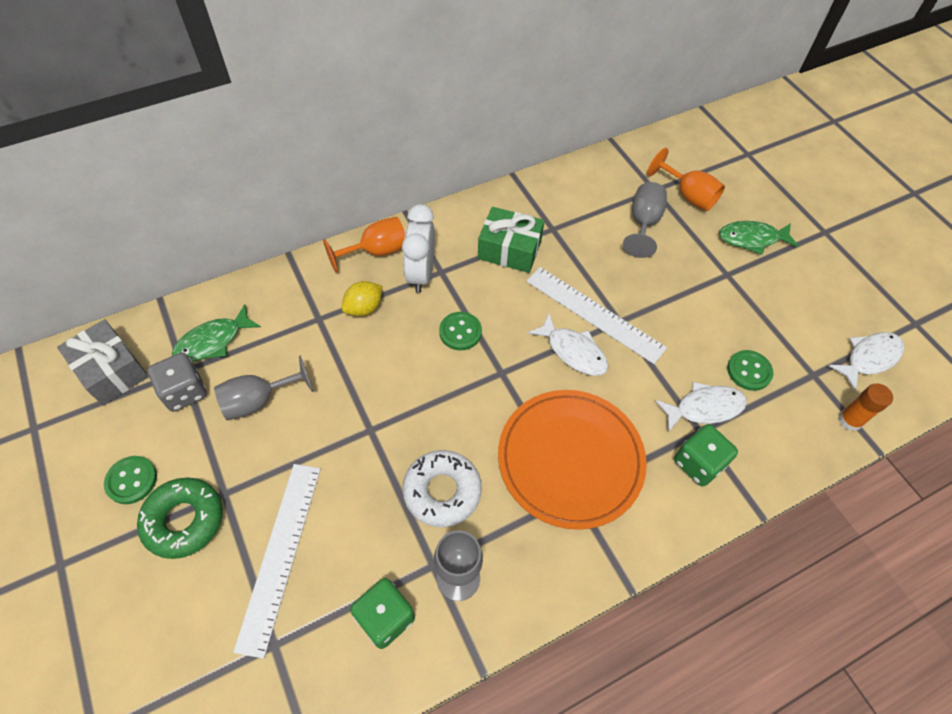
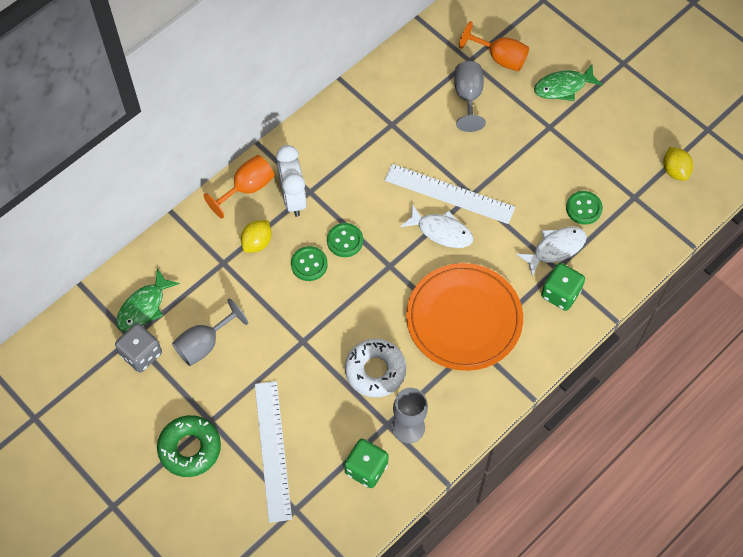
camera: 15 degrees left, 5 degrees up
grey gift [57,319,149,406] -> none
green button [104,456,157,504] -> green button moved to [291,246,328,281]
green gift [478,207,545,273] -> none
white fish [829,332,904,391] -> yellow lemon [663,147,693,181]
orange glue stick [838,383,893,431] -> none

